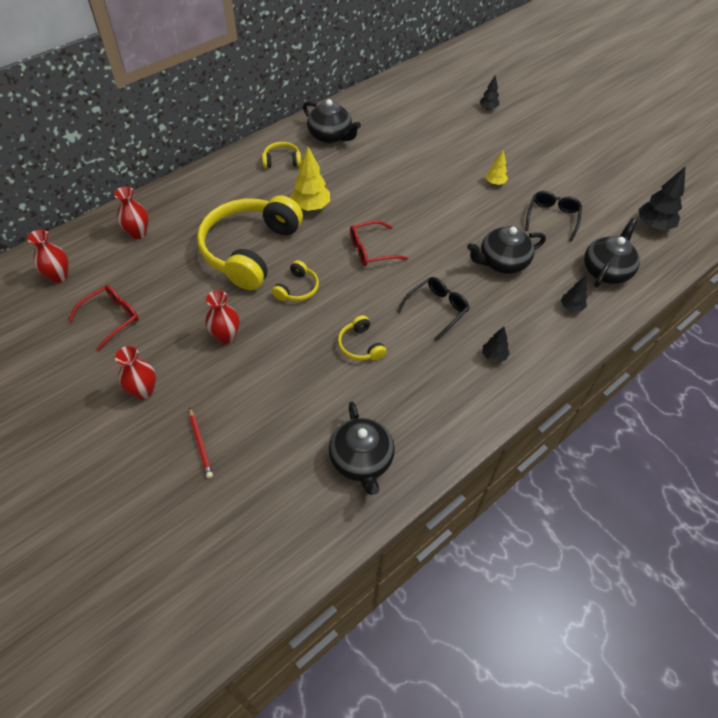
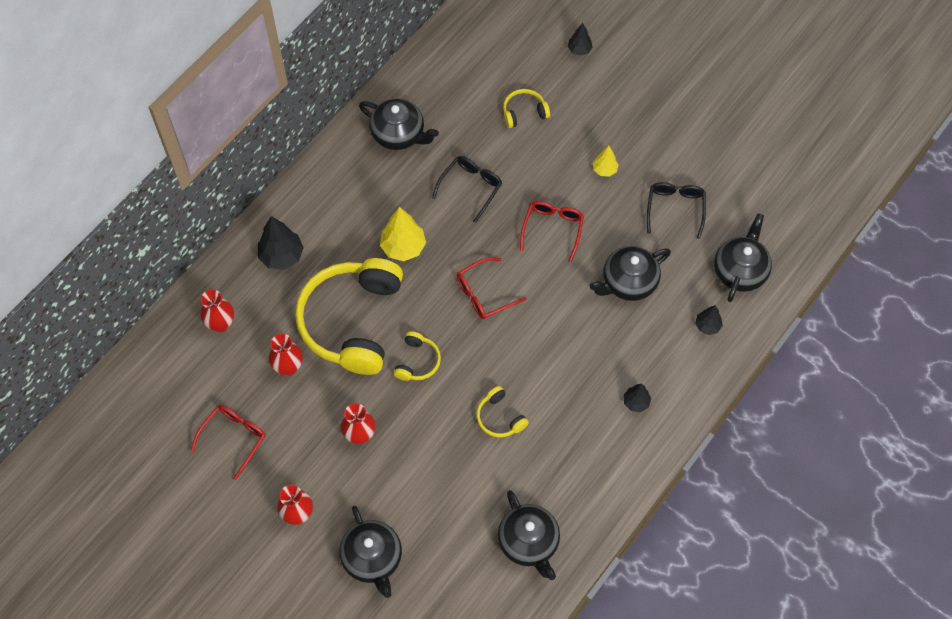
camera: 10 degrees left, 10 degrees up
red vase [27,229,68,283] -> red vase moved to [269,334,303,376]
red pencil [189,407,213,478] -> black teapot [339,506,402,598]
yellow headphones [262,142,301,168] -> yellow headphones moved to [503,89,550,128]
black glasses [397,277,470,341] -> black glasses moved to [432,156,502,223]
black tree [638,166,686,231] -> black tree moved to [258,216,304,270]
none -> red glasses [520,201,584,262]

